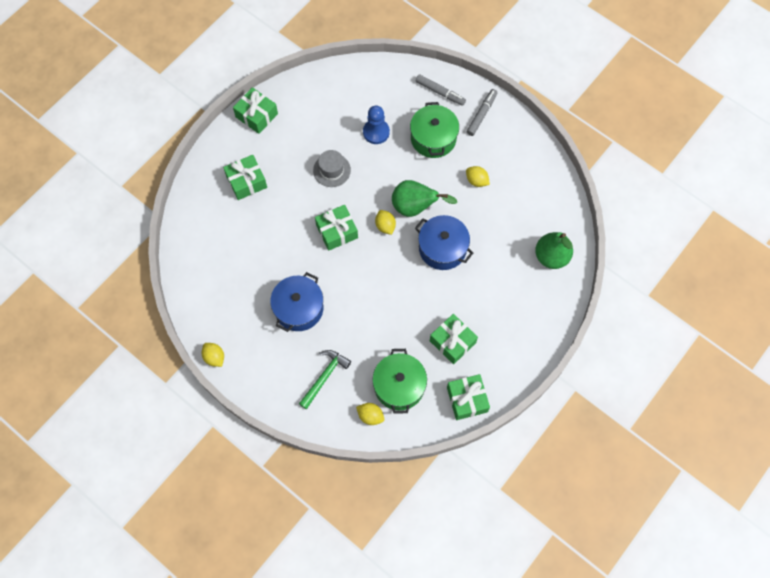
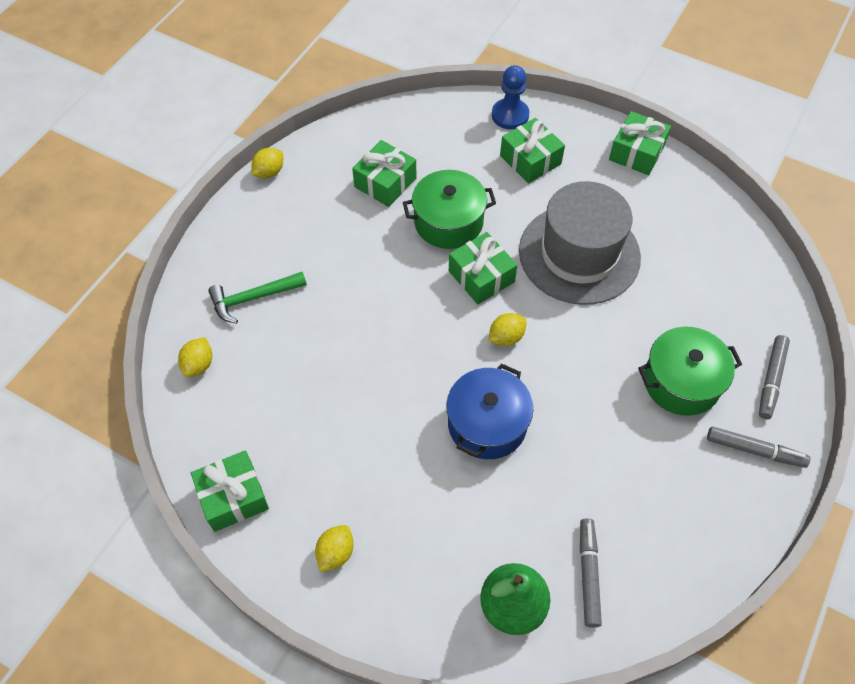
camera: 80 degrees right, 10 degrees down
blue pot [270,272,323,332] -> none
green hammer [299,350,351,409] -> green hammer turned 135 degrees clockwise [208,272,307,324]
grey hat [313,150,351,187] -> grey hat [519,181,641,305], size x2.11
blue pawn [363,106,390,144] -> blue pawn moved to [492,65,529,130]
green pot [372,349,427,414] -> green pot moved to [403,170,496,249]
green pear [392,180,457,217] -> none
green gift [430,314,478,364] -> green gift moved to [352,140,416,207]
yellow lemon [466,166,490,187] -> yellow lemon moved to [315,525,354,572]
none -> grey marker [580,518,602,627]

